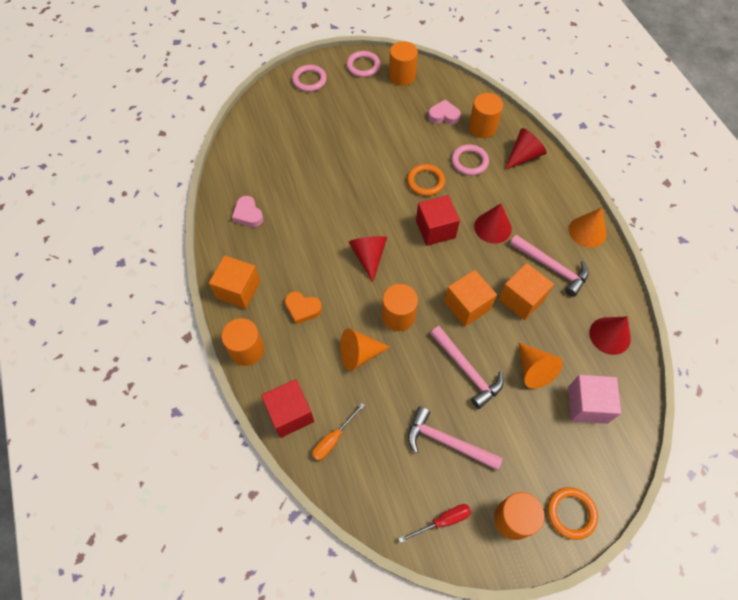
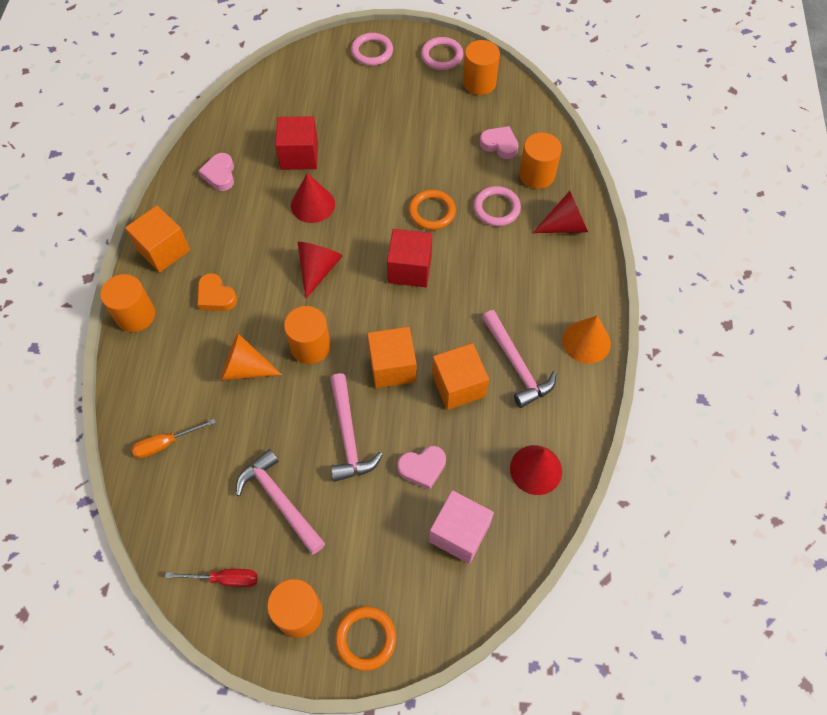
camera: 25 degrees right, 0 degrees up
red cube [261,379,314,438] -> red cube moved to [275,116,318,170]
red cone [474,203,512,244] -> red cone moved to [291,173,335,223]
orange cone [518,342,563,389] -> pink heart [397,446,446,490]

